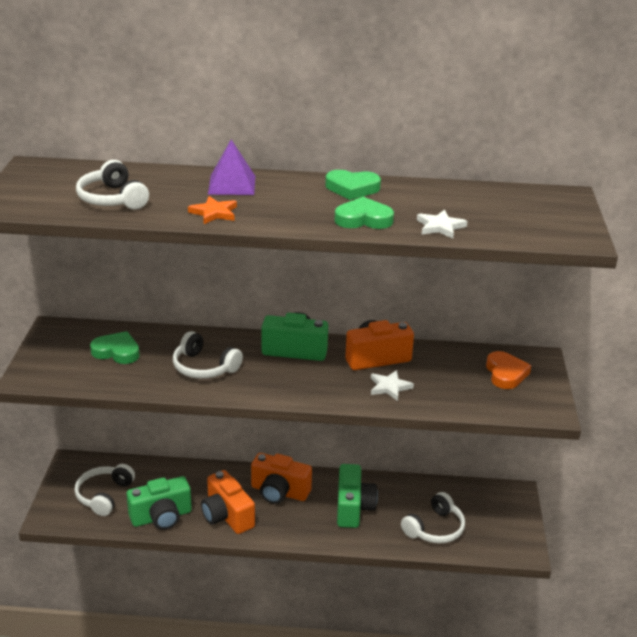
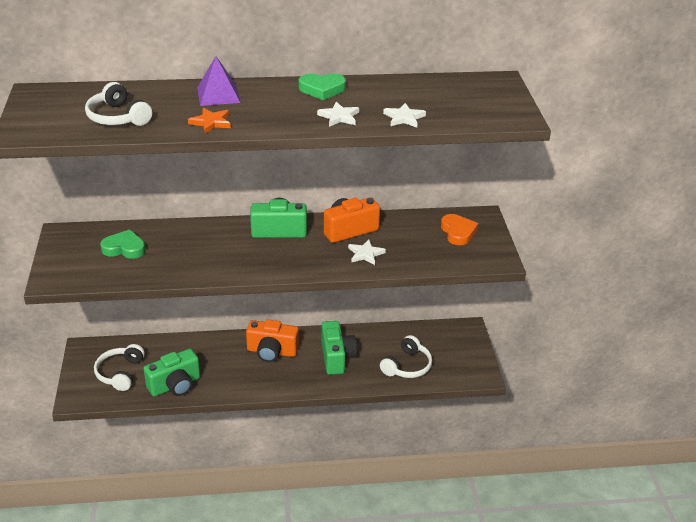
camera: 10 degrees left, 5 degrees up
white headphones [173,331,243,379] -> none
orange camera [201,470,255,534] -> none
green heart [335,197,394,229] -> white star [317,102,359,127]

